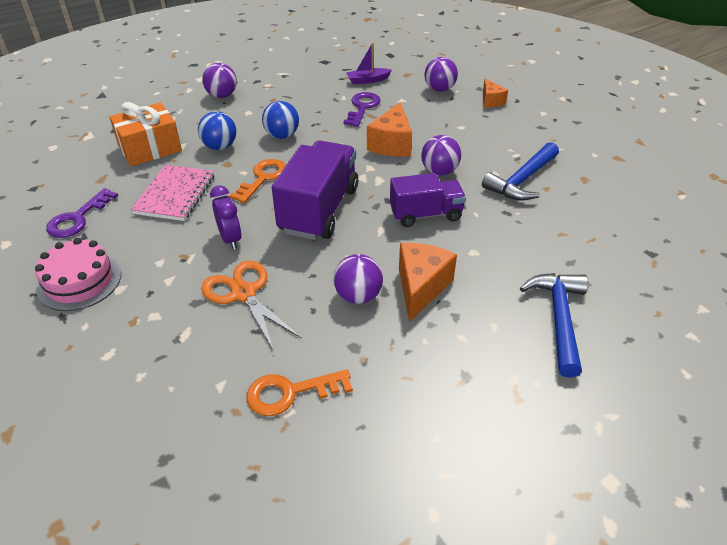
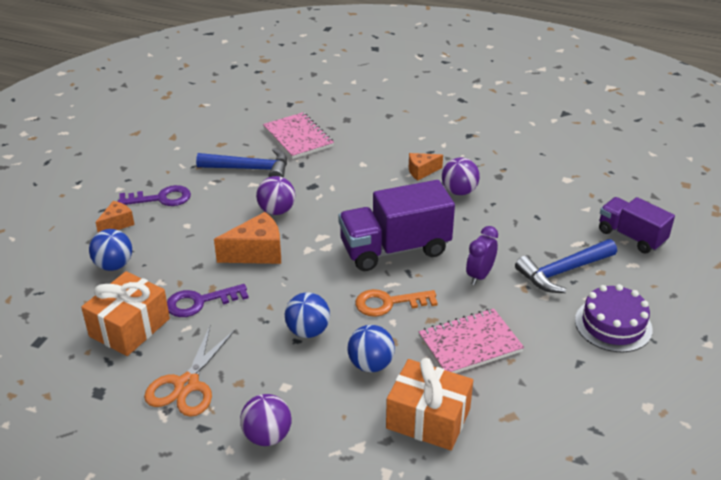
camera: 125 degrees left, 5 degrees down
pink cake [35,238,121,311] -> purple cake [575,284,653,352]
purple key [46,188,118,238] -> purple key moved to [118,185,191,206]
orange scissors [201,260,302,351] -> orange scissors moved to [144,326,235,417]
orange key [247,369,353,416] -> none
purple boat [346,42,392,85] -> orange gift [81,271,170,356]
purple truck [390,173,466,227] -> purple truck moved to [599,197,675,253]
orange cheese [399,243,457,322] -> orange cheese [409,153,443,181], size x0.60
purple ball [424,57,458,92] -> blue ball [89,229,132,271]
blue hammer [520,273,588,378] -> blue hammer moved to [515,239,617,293]
none -> pink notebook [263,112,334,159]

